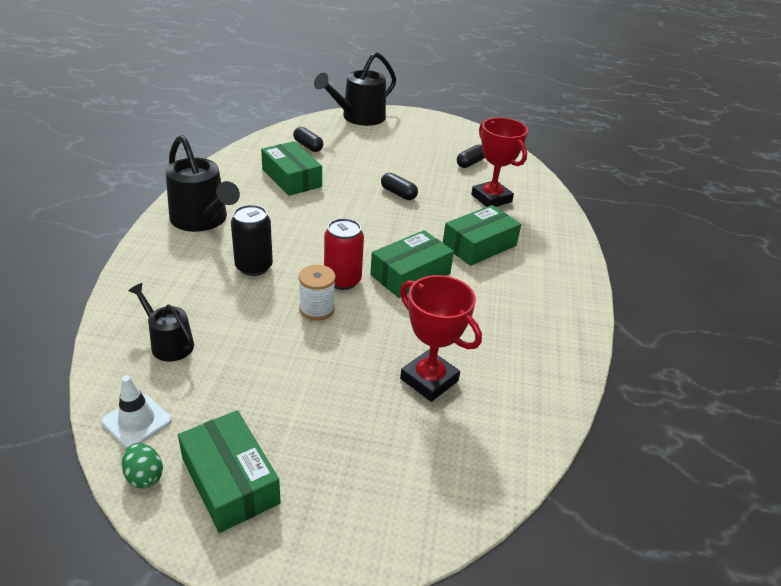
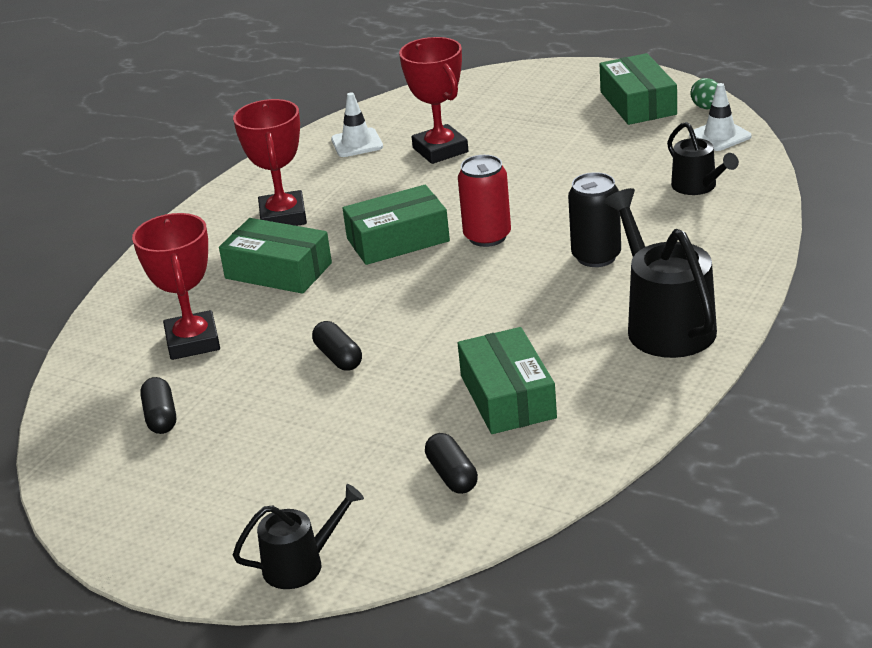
camera: 155 degrees left, 5 degrees down
white spool [299,265,336,320] -> none
black watering can [314,52,396,126] -> black watering can [233,484,364,589], size x0.58
green box [443,205,521,266] -> green box turned 45 degrees clockwise [219,218,332,294]
black capsule [457,144,485,168] -> black capsule turned 75 degrees counterclockwise [140,377,176,434]
none -> red trophy [233,99,307,226]
none -> white traffic cone [331,92,383,157]

